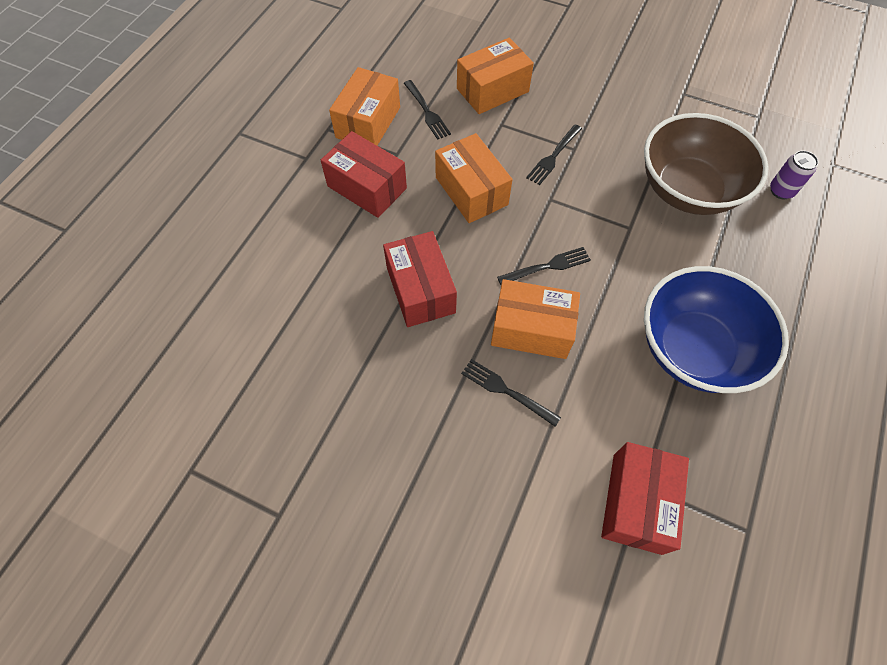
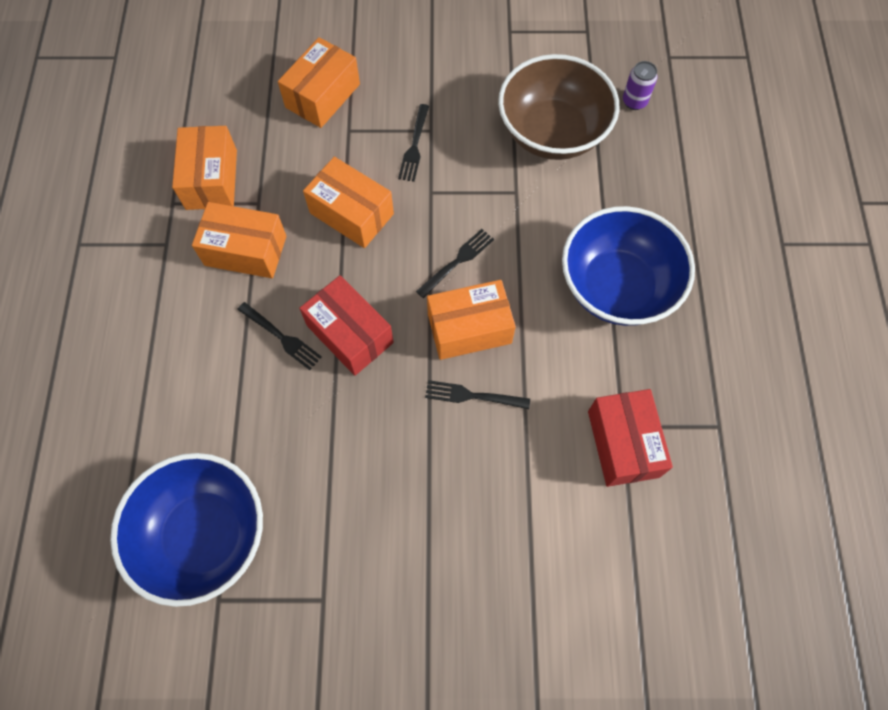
camera: 25 degrees left, 5 degrees up
red box [321,131,407,218] -> orange box [192,202,286,278]
black fork [404,80,451,140] -> black fork moved to [237,302,322,370]
none -> blue bowl [110,453,263,607]

